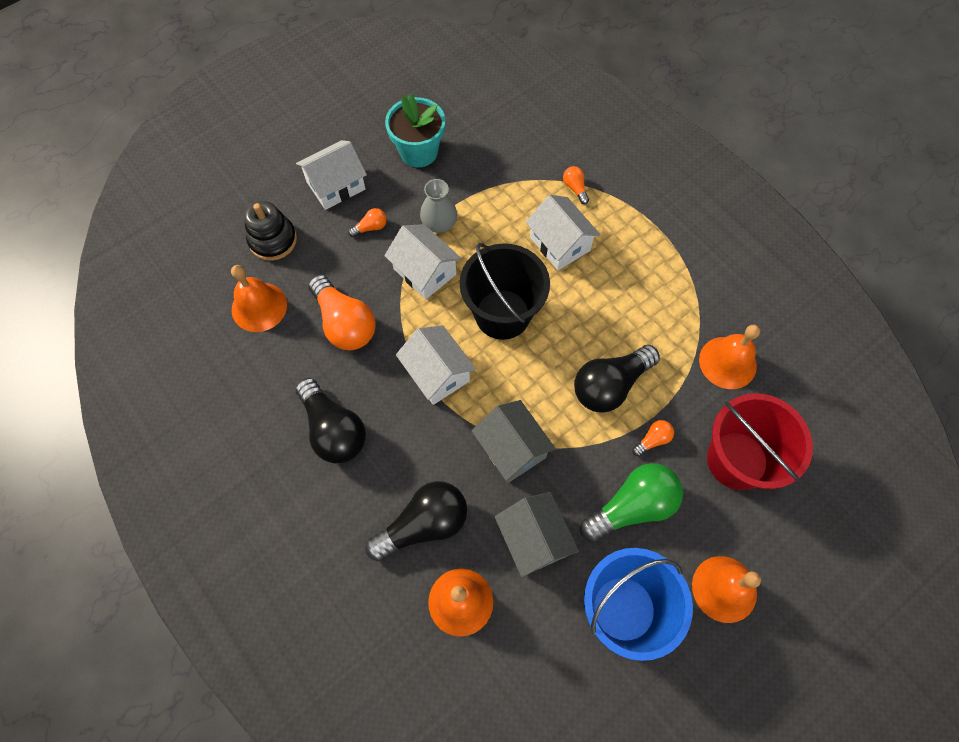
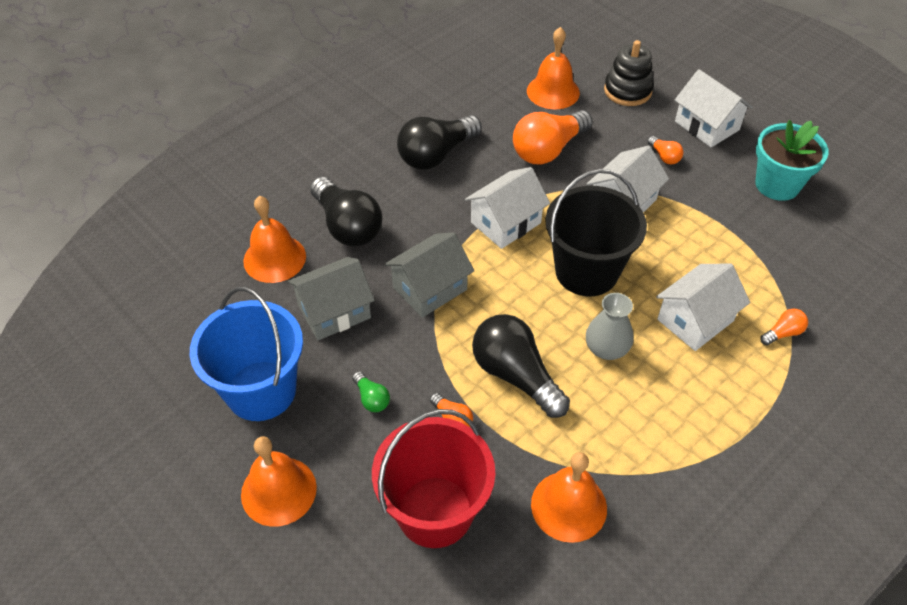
camera: 85 degrees right, 15 degrees down
grey vase [420,179,457,233] -> grey vase moved to [586,293,634,360]
green light bulb [580,463,683,542] -> green light bulb [352,371,390,412], size x0.45

